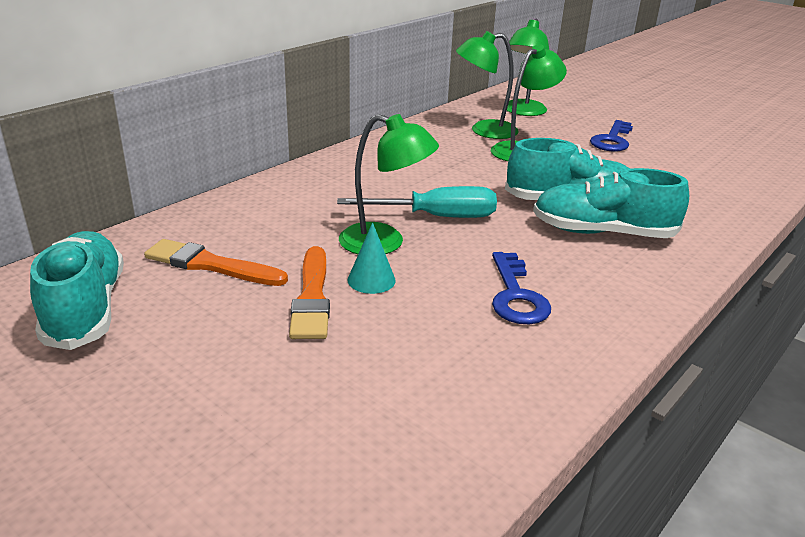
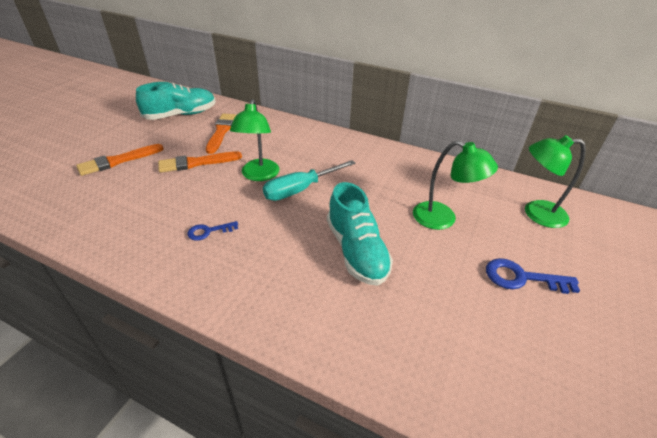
camera: 75 degrees right, 10 degrees up
turquoise screwdriver [337,186,497,218] -> turquoise screwdriver turned 75 degrees clockwise [263,160,356,201]
turquoise cone [347,222,396,294] -> none
green lamp [456,31,519,139] -> none
blue key [492,252,551,324] -> blue key [187,221,238,241], size x0.62
turquoise shoe [533,168,689,238] -> none
none -> orange brush [76,144,164,176]

